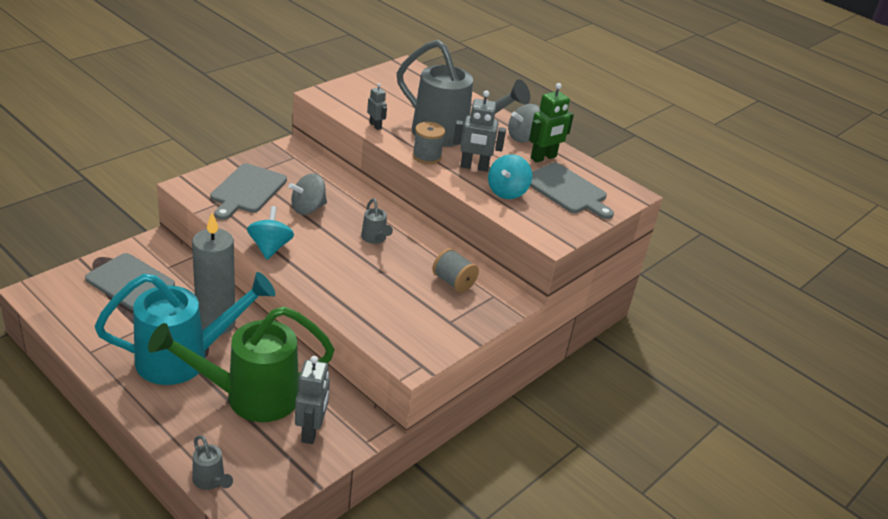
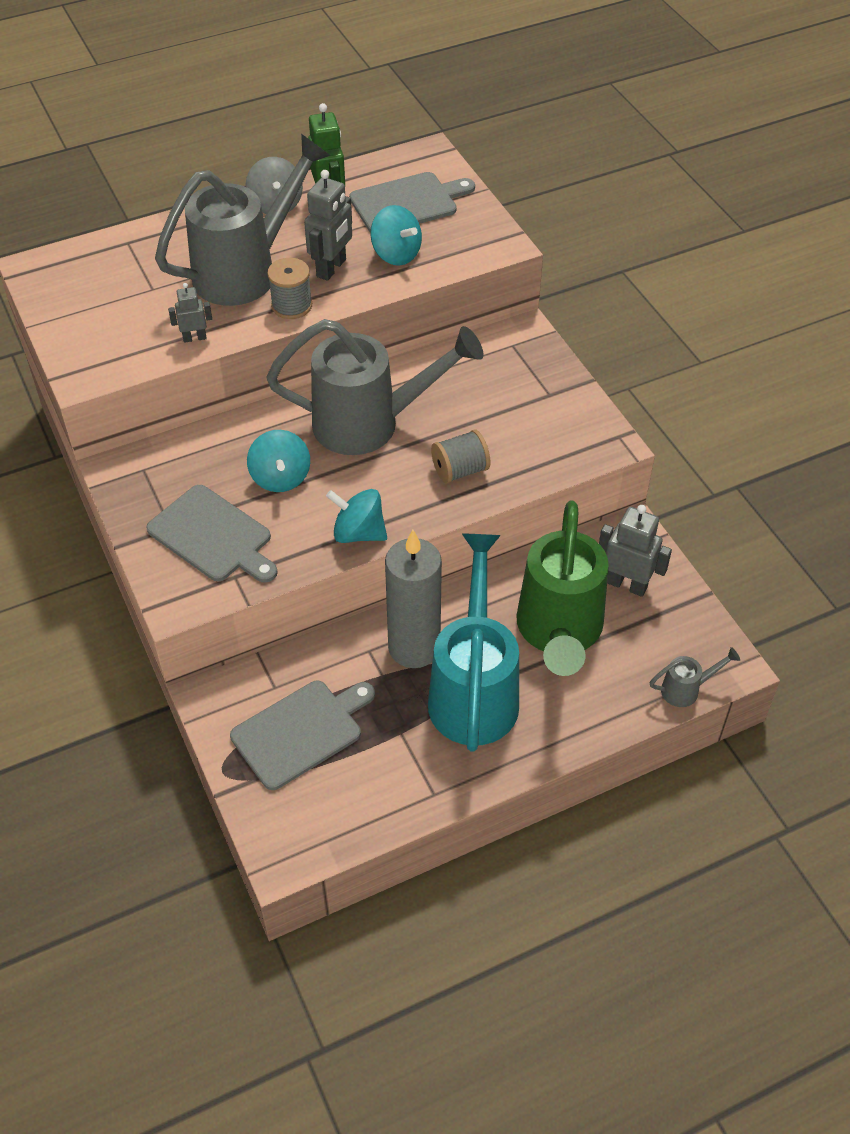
camera: 65 degrees left, 15 degrees up
grey spinning top [288,173,327,215] -> turquoise spinning top [247,430,310,492]
grey watering can [361,198,393,244] -> grey watering can [267,319,483,455], size x2.46
grey spool [432,248,479,293] -> grey spool moved to [431,430,491,484]

